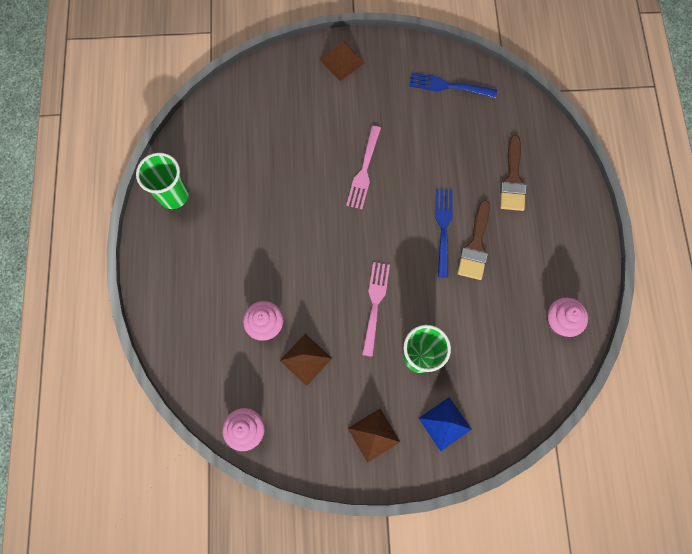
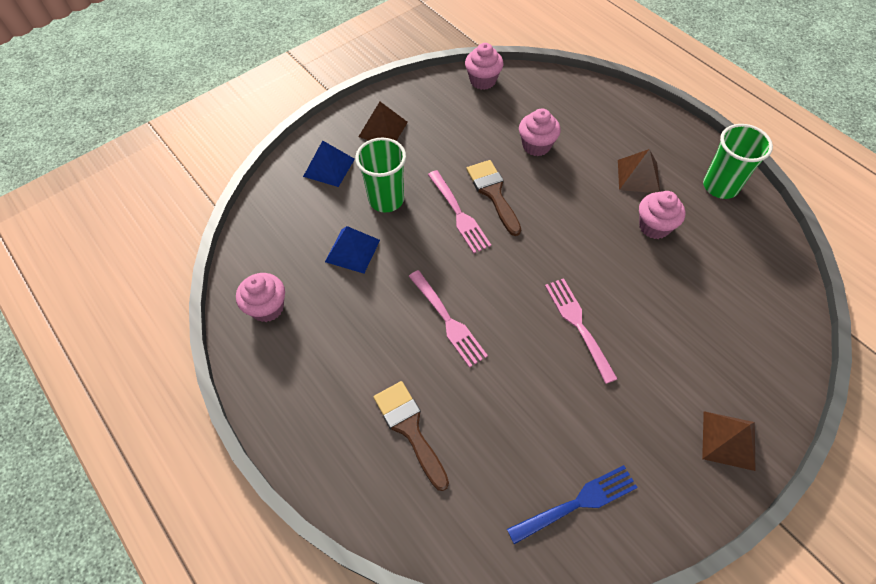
camera: 145 degrees right, 15 degrees down
brown pyramid [280,334,332,386] -> brown pyramid moved to [618,149,660,193]
blue fork [435,189,453,278] -> pink fork [409,270,488,368]
brown brush [458,200,490,280] -> brown brush moved to [466,160,521,236]
none -> blue pyramid [325,226,380,274]
none -> pink cupcake [639,191,685,239]

